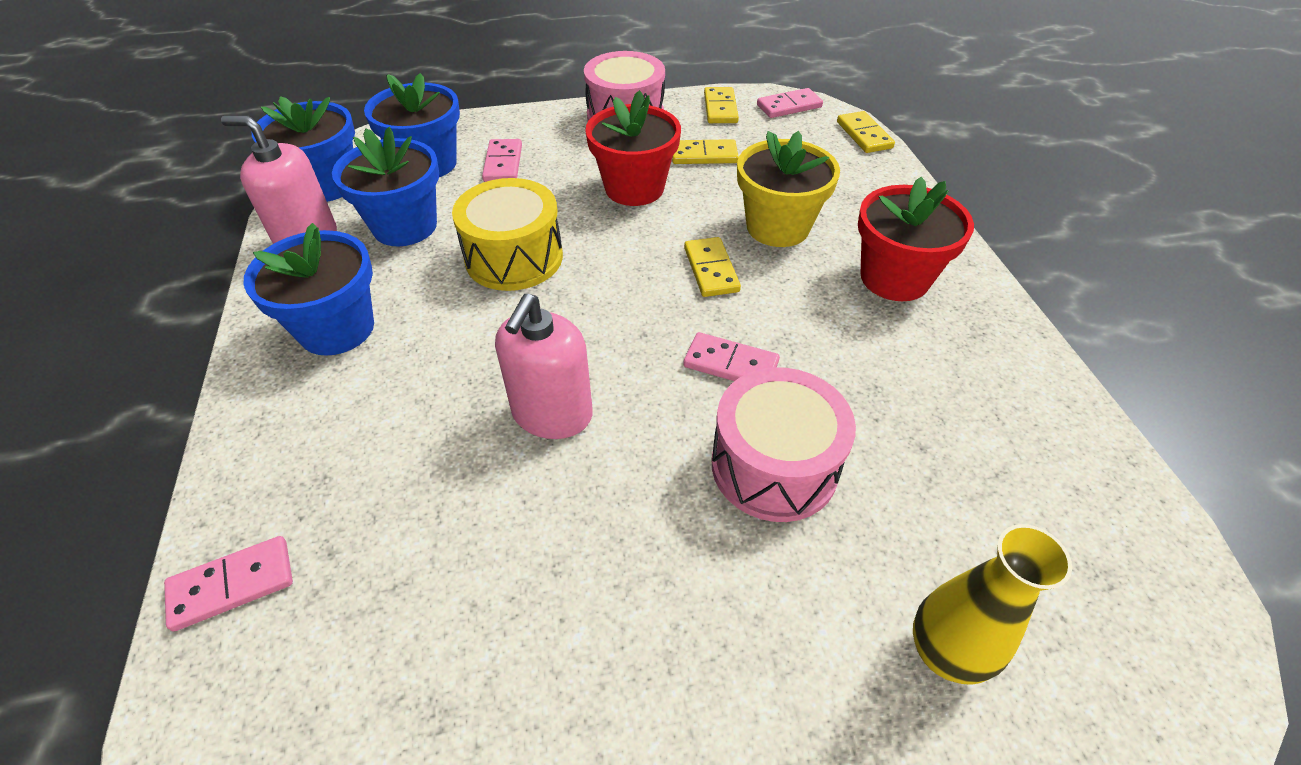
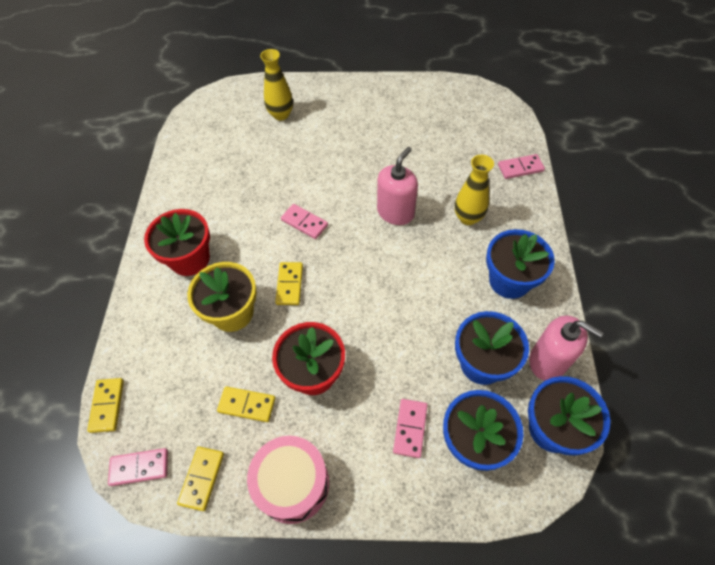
camera: 165 degrees left, 10 degrees up
yellow drum [452,178,563,291] -> none
pink drum [712,367,856,522] -> none
none -> yellow vase [455,155,494,225]

